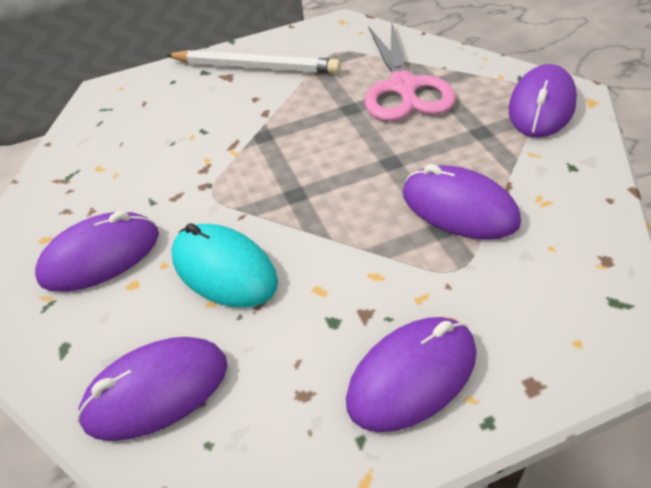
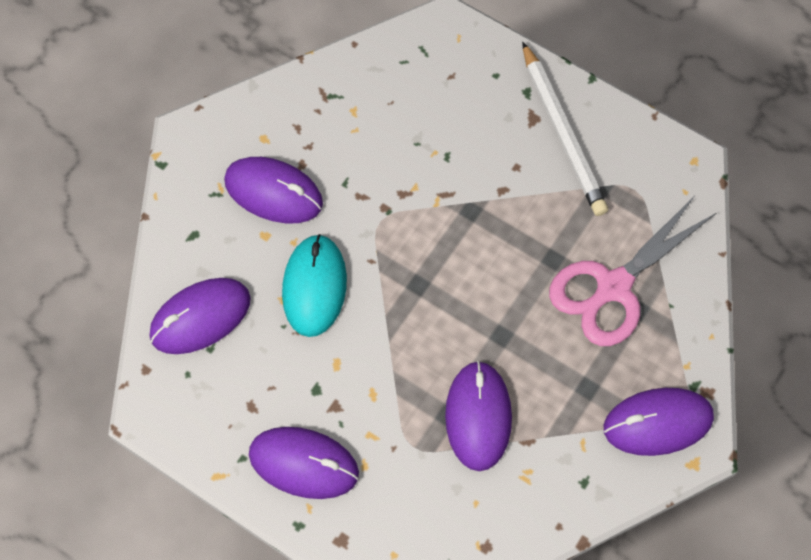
camera: 50 degrees right, 20 degrees up
purple mouse [77,337,228,441] -> purple mouse turned 60 degrees counterclockwise [150,278,251,354]

